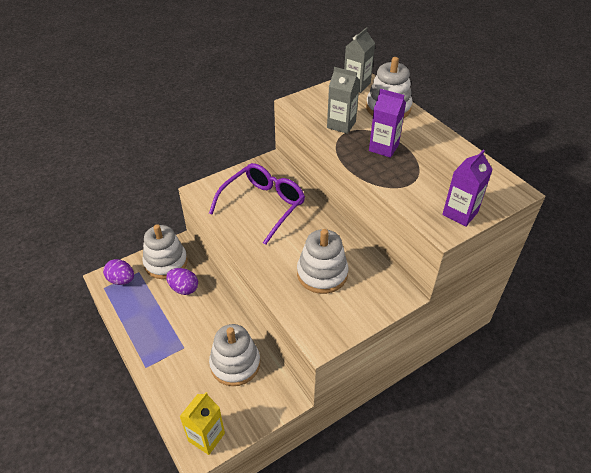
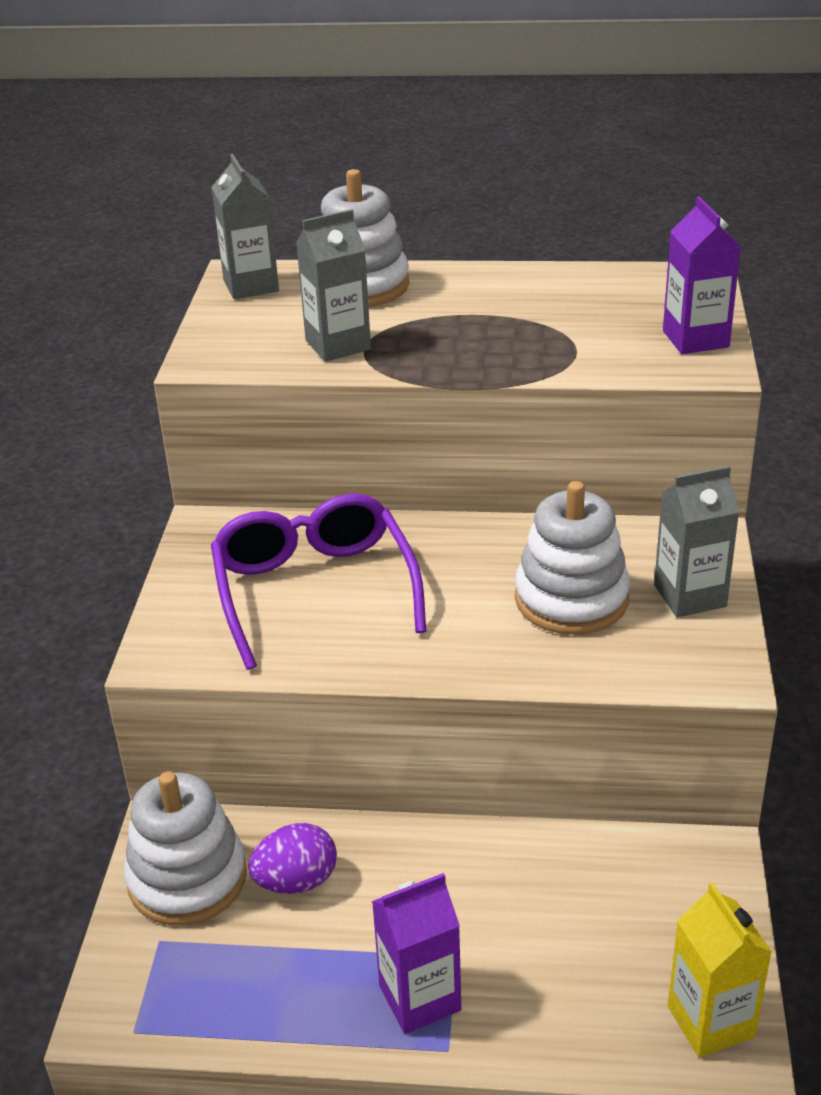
camera: 50 degrees left, 10 degrees down
purple egg [103,259,134,285] -> none
white stacking toy [209,324,260,386] -> none
purple carton [369,89,406,158] -> purple carton moved to [372,873,461,1034]
none -> grey carton [654,466,739,617]

